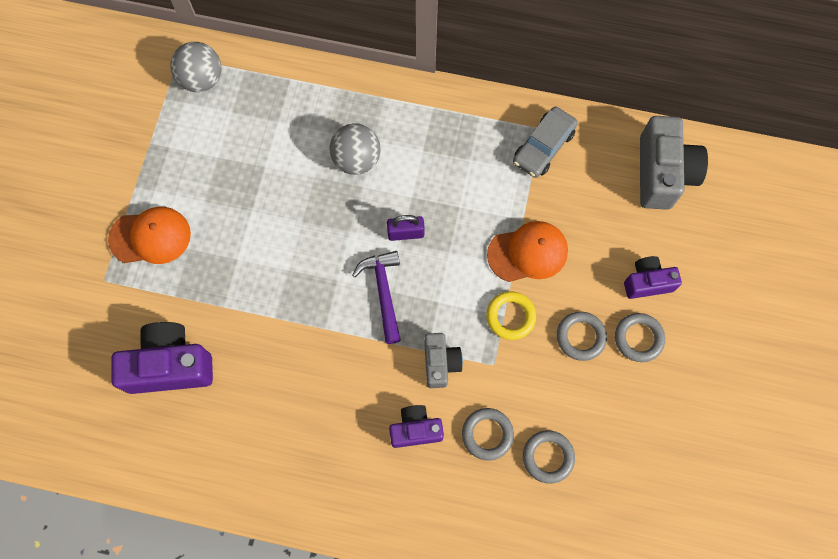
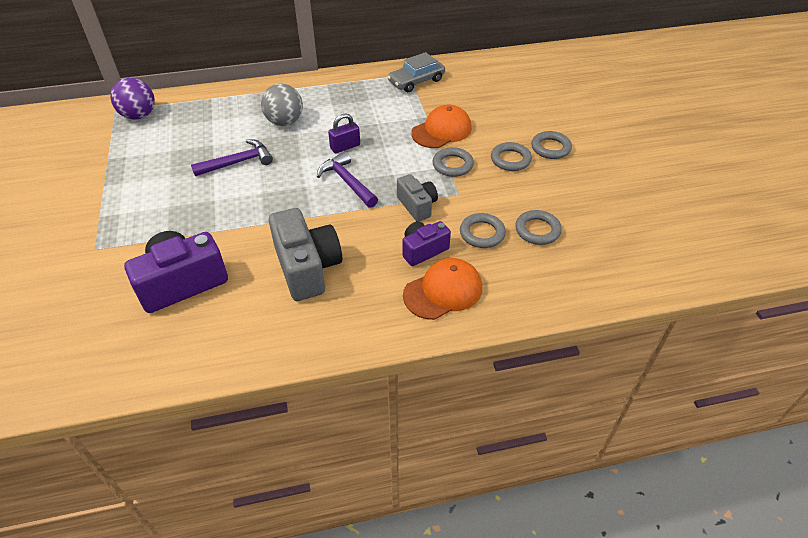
camera: 25 degrees left, 25 degrees down
orange cap [108,207,191,264] -> orange cap moved to [403,258,482,320]
grey ball [170,42,221,92] -> purple ball [110,78,155,120]
yellow ring [486,291,536,340] -> grey ring [433,147,474,177]
grey car [513,106,578,178] -> grey car turned 45 degrees clockwise [387,52,445,92]
purple camera [624,256,682,299] -> none
grey camera [640,116,708,210] -> grey camera moved to [268,208,342,301]
none -> purple hammer [191,139,273,176]

